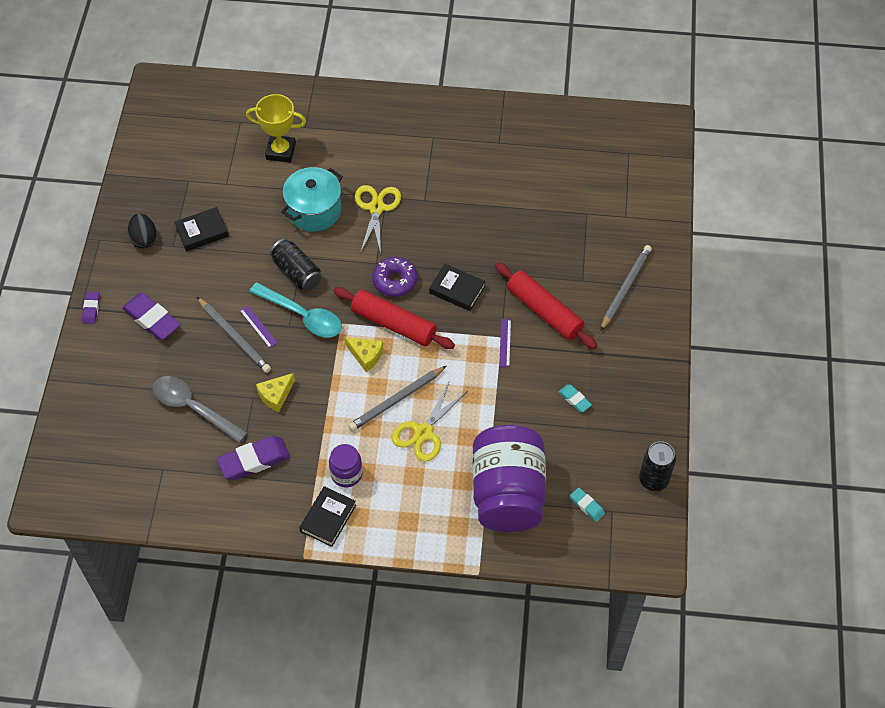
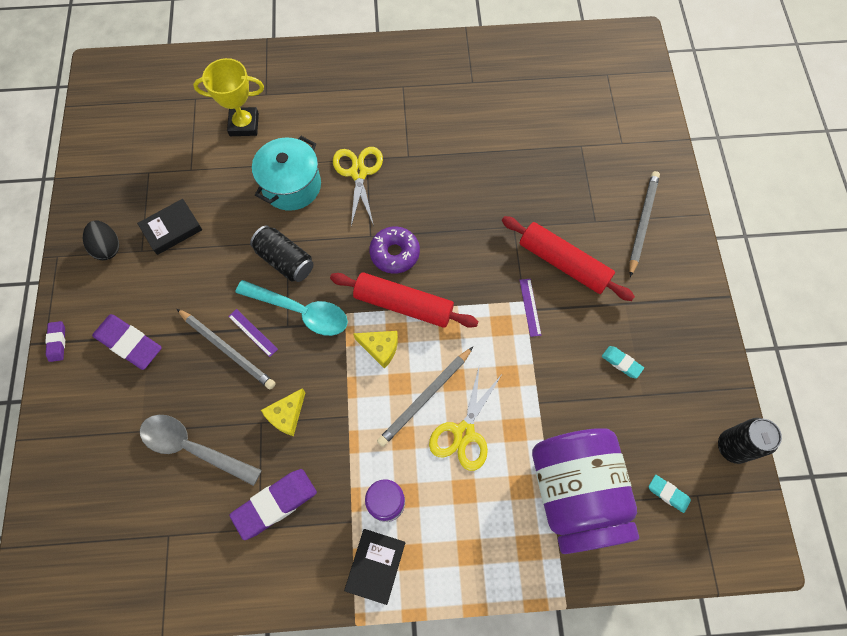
camera: 10 degrees left, 10 degrees up
black book [429,264,486,311] -> none

